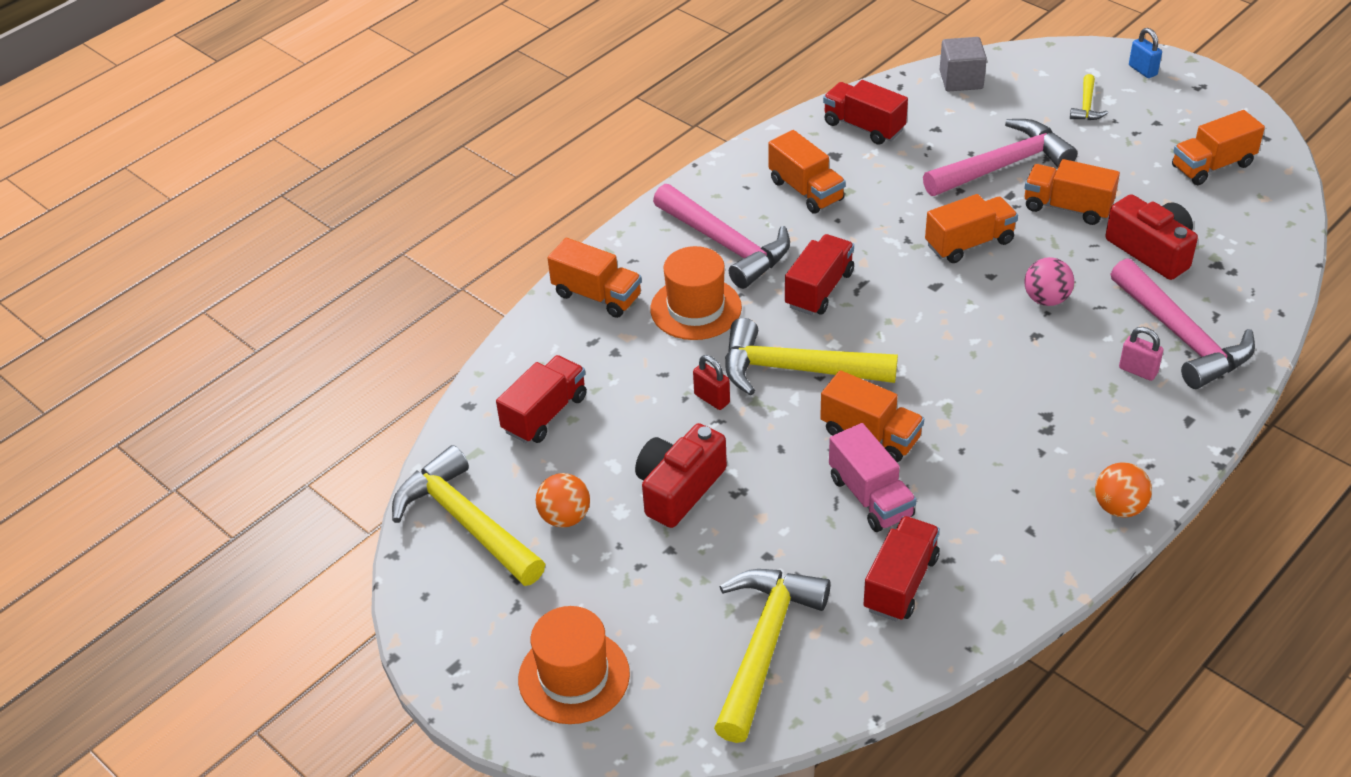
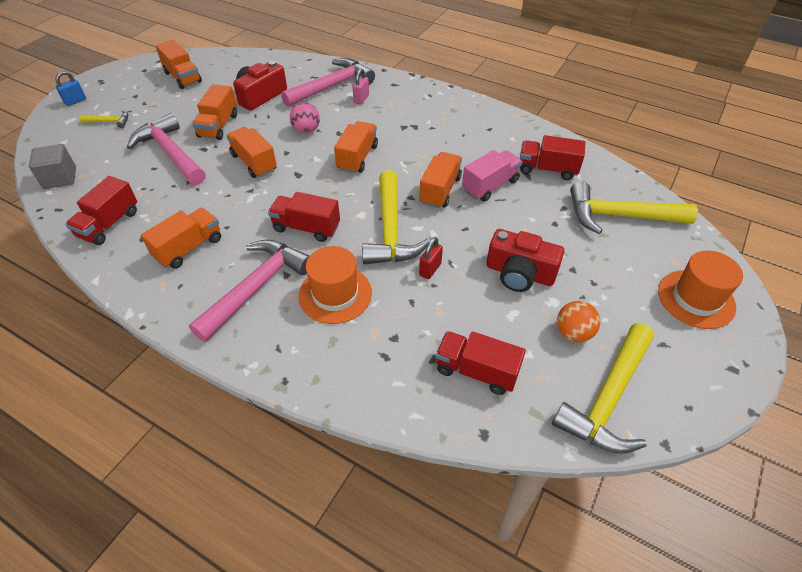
camera: 105 degrees left, 5 degrees up
orange truck [548,238,642,318] -> orange truck moved to [334,121,378,173]
orange ball [1095,462,1152,517] -> none

